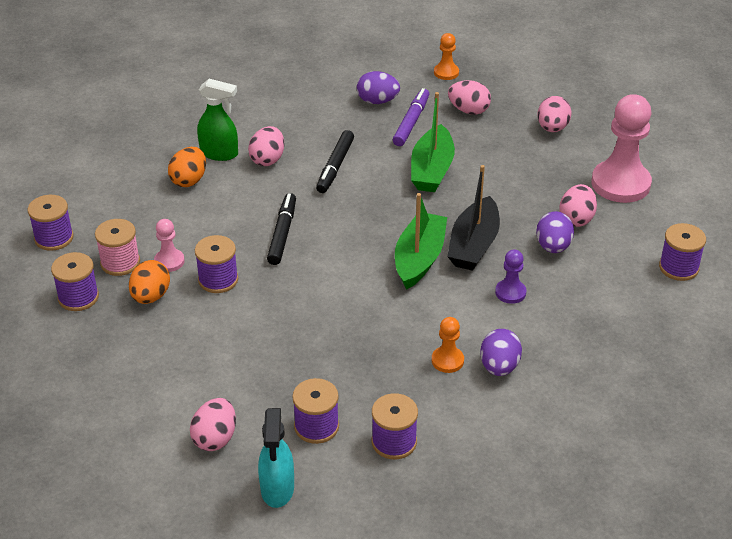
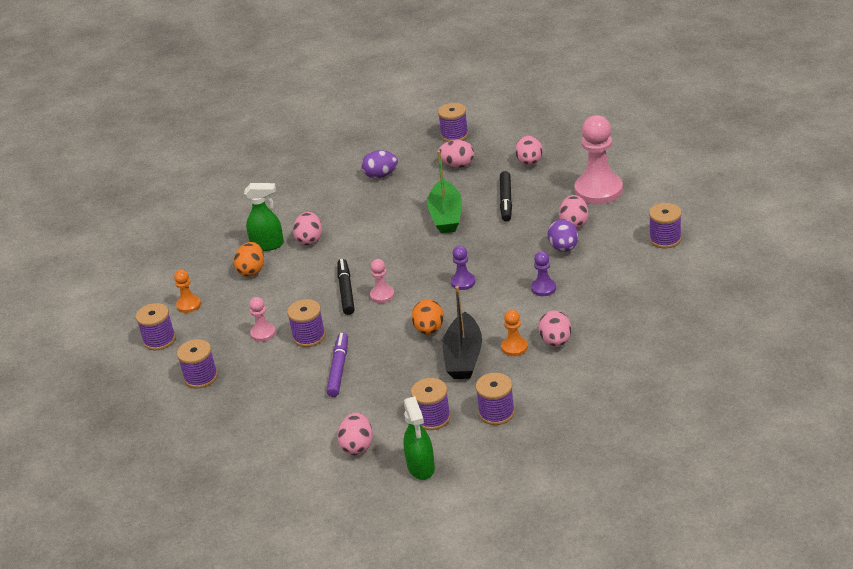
camera: 10 degrees left, 5 degrees down
pink spool [95,219,140,276] -> none
orange egg [129,260,170,304] -> orange egg moved to [412,299,444,335]
turquoise spray bottle [258,408,294,508] -> green spray bottle [403,396,435,480]
black marker [316,130,354,193] -> black marker moved to [500,171,512,222]
purple marker [393,88,429,146] -> purple marker moved to [326,332,348,397]
green boat [395,193,447,290] -> purple pawn [451,246,475,290]
orange pawn [434,33,459,80] -> orange pawn moved to [174,270,201,313]
black boat [447,165,500,271] -> black boat moved to [443,286,482,379]
purple egg [480,329,522,376] -> pink egg [538,310,571,347]
none -> pink pawn [370,259,395,303]
none -> purple spool [438,103,469,142]

